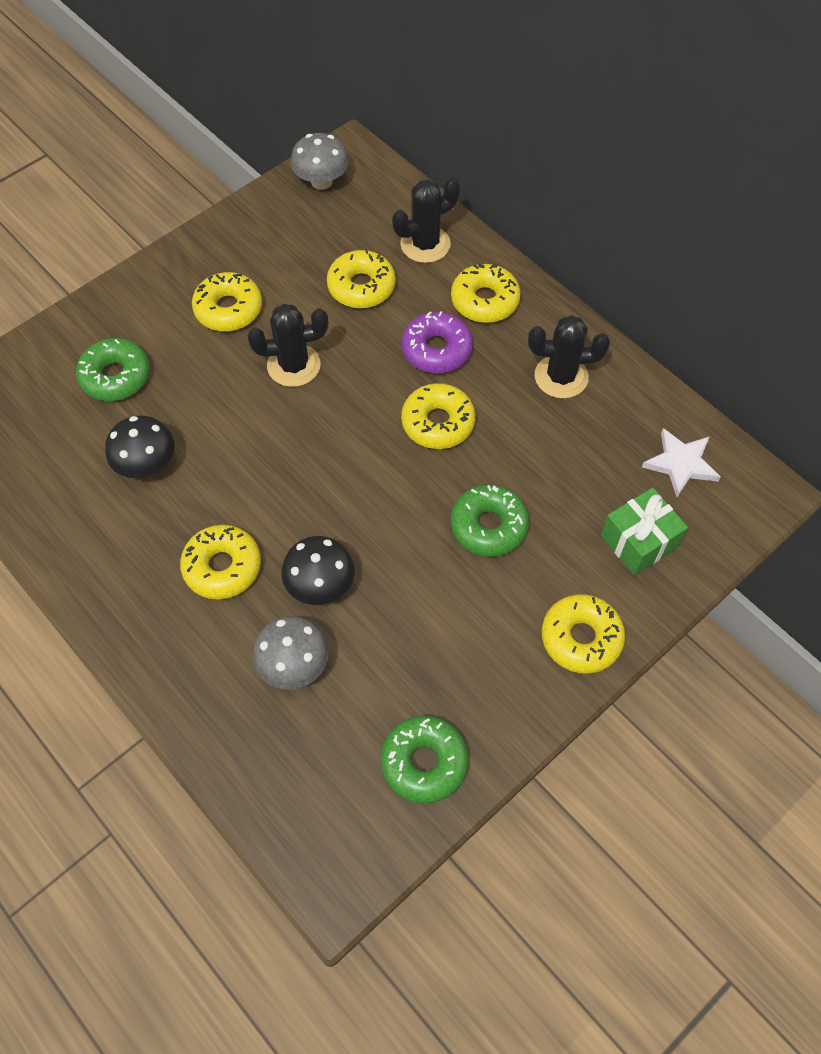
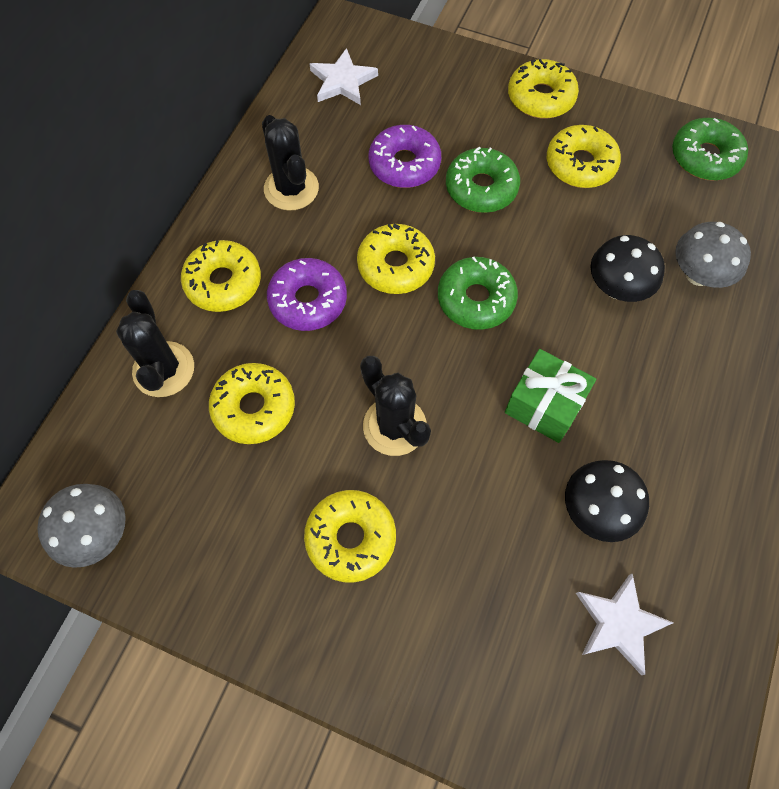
camera: 115 degrees left, 5 degrees up
green donut [76,338,150,401] -> green donut moved to [438,257,518,330]
yellow donut [180,525,261,600] -> yellow donut moved to [547,125,621,188]
black cactus [392,177,460,263] -> black cactus turned 45 degrees clockwise [116,290,194,397]
green gift [601,488,688,575] -> green gift moved to [505,349,596,443]
none -> purple donut [369,125,441,188]
none -> white star [576,573,673,675]

